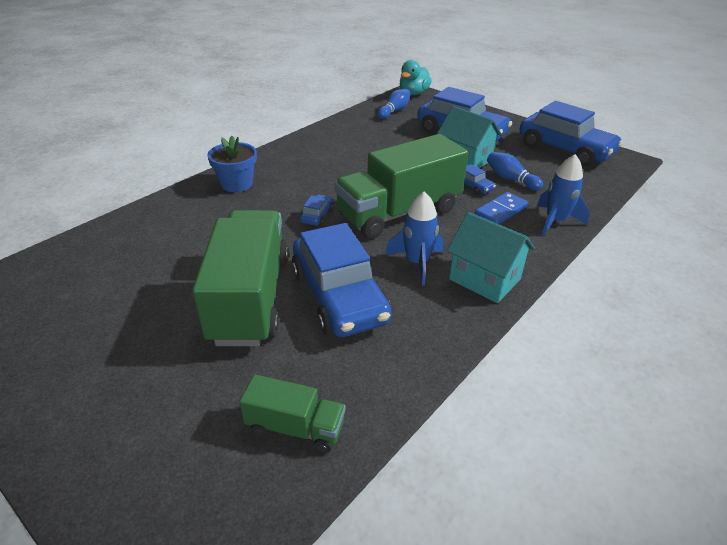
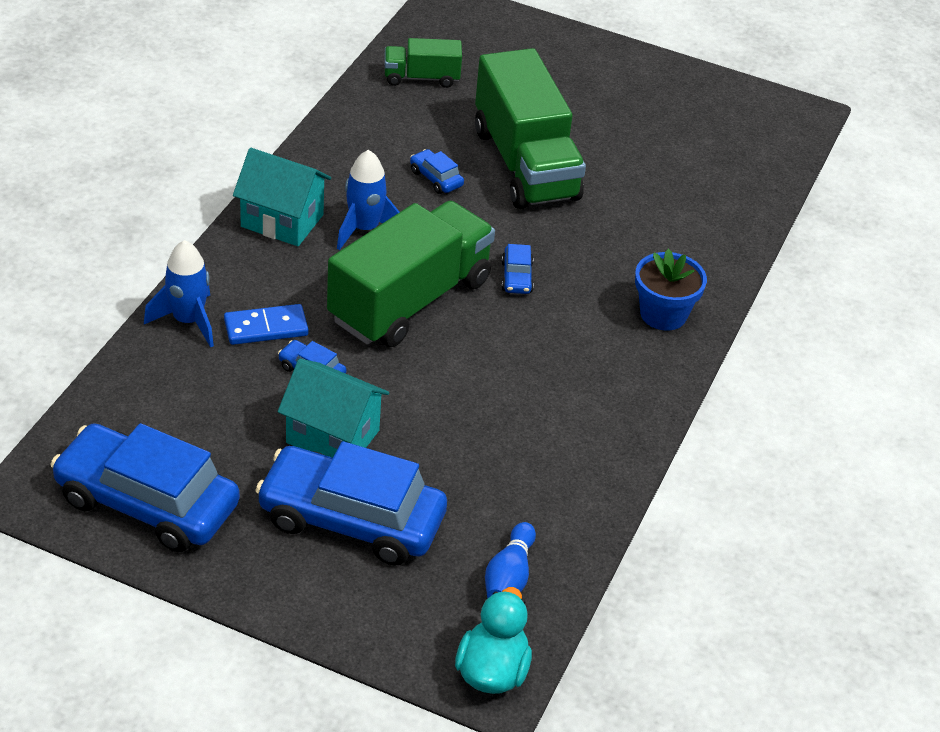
camera: 160 degrees right, 5 degrees up
blue car [292,223,392,337] -> blue car [410,149,464,194], size x0.41
blue domino [475,192,528,224] -> blue domino turned 45 degrees clockwise [224,304,309,345]
blue bowling pin [487,152,543,191] -> none

